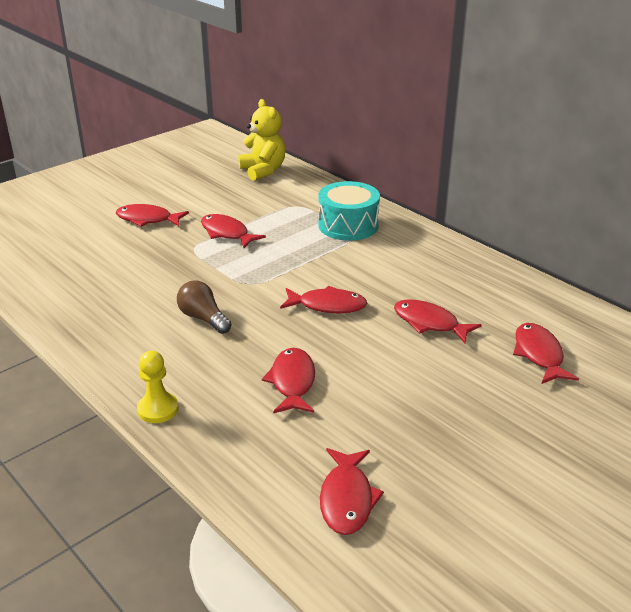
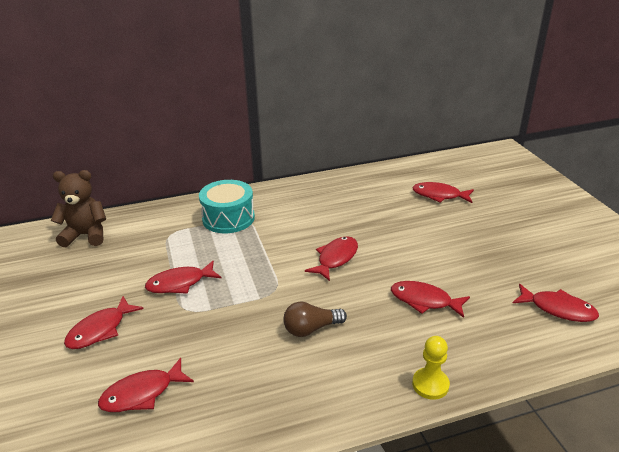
camera: 65 degrees left, 0 degrees up
yellow teddy bear [238,99,285,181] -> brown teddy bear [51,170,106,247]
red fish [394,299,481,343] -> red fish moved to [98,358,194,412]

